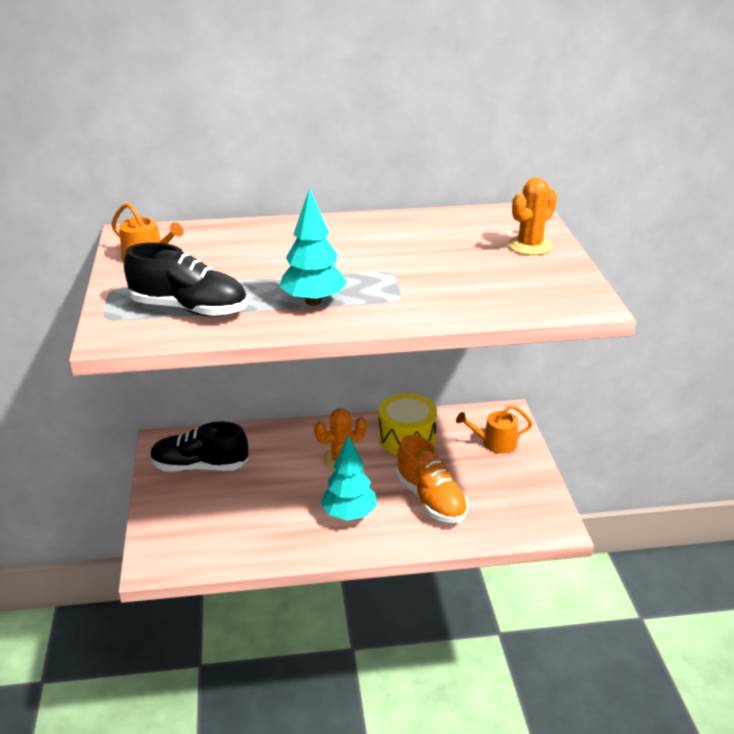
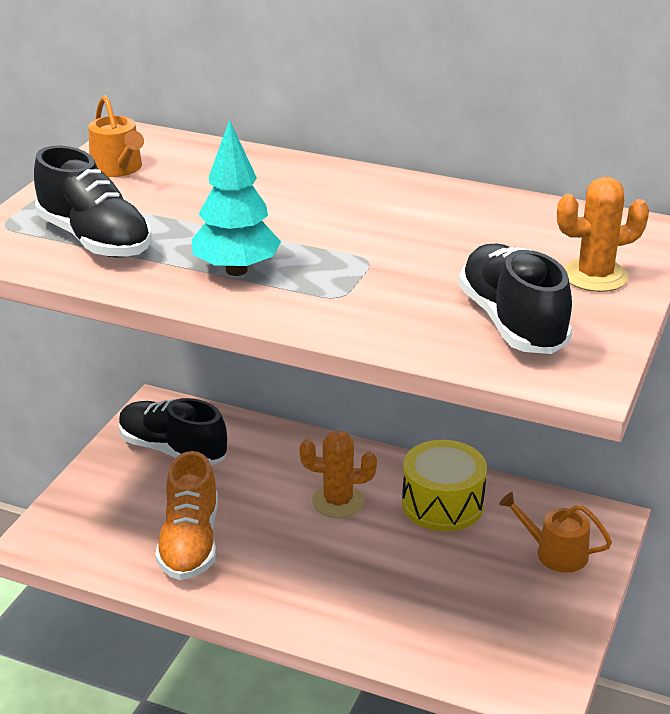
camera: 30 degrees right, 0 degrees up
turquoise tree [321,435,377,521] -> none
orange shoe [396,435,468,523] -> orange shoe moved to [155,451,218,580]
none -> black shoe [459,244,572,354]

